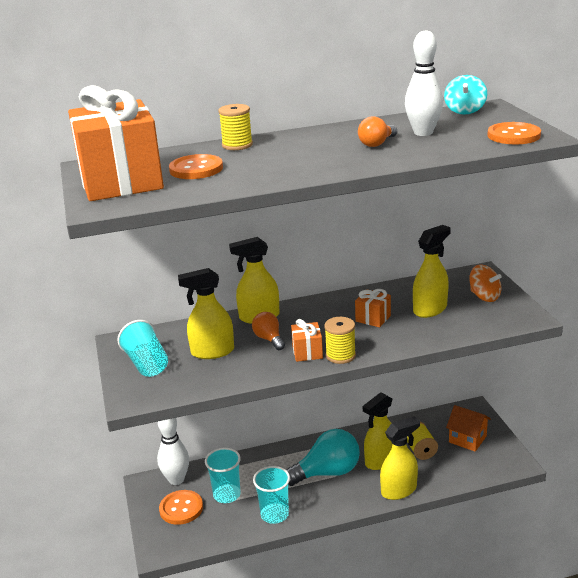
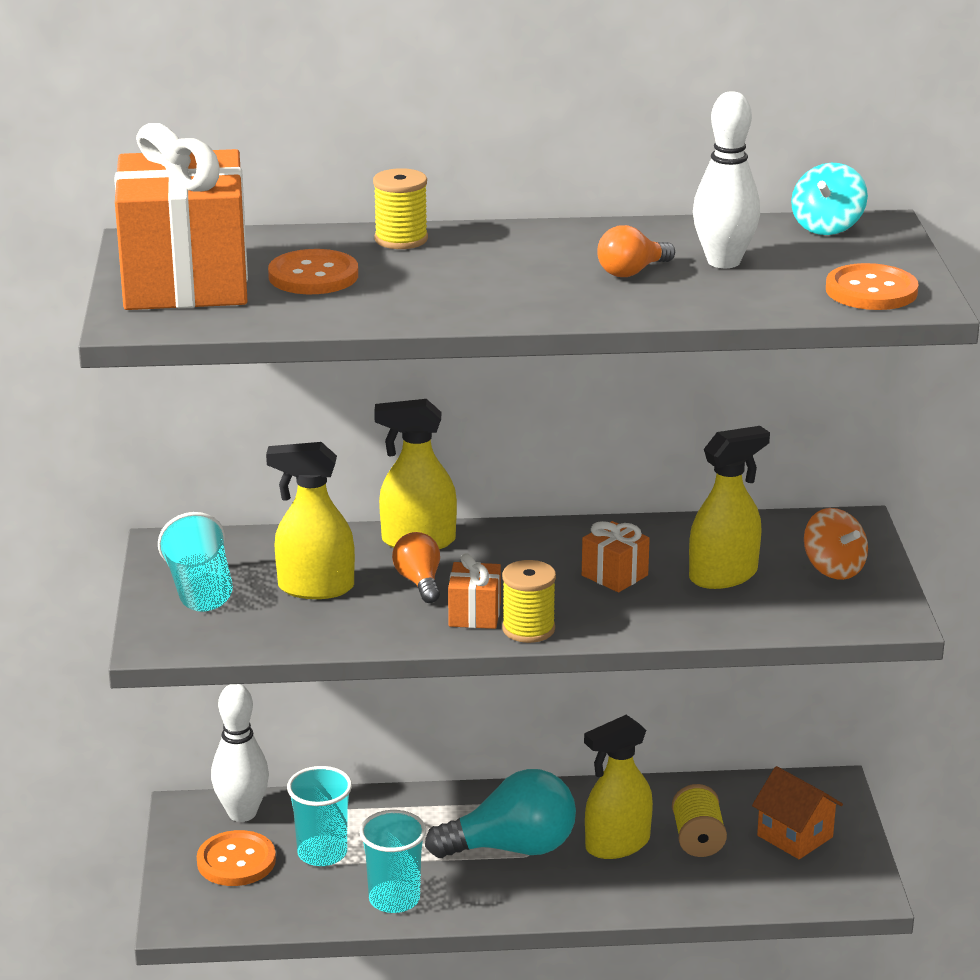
camera: 10 degrees right, 0 degrees up
yellow spray bottle [380,416,420,500] -> none

